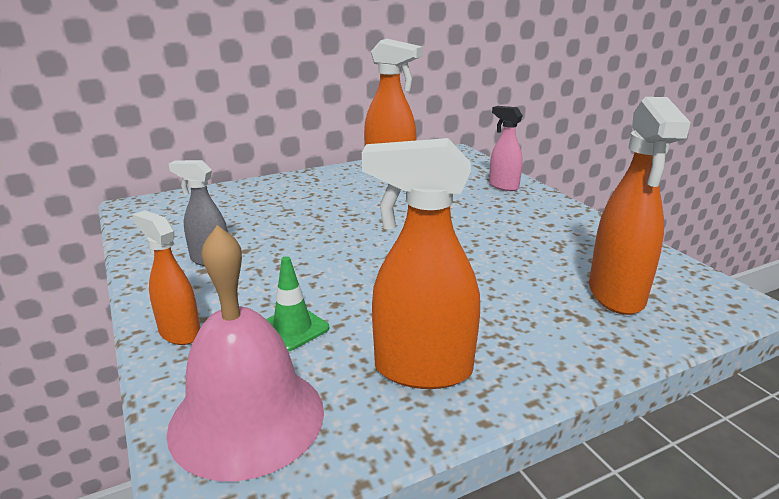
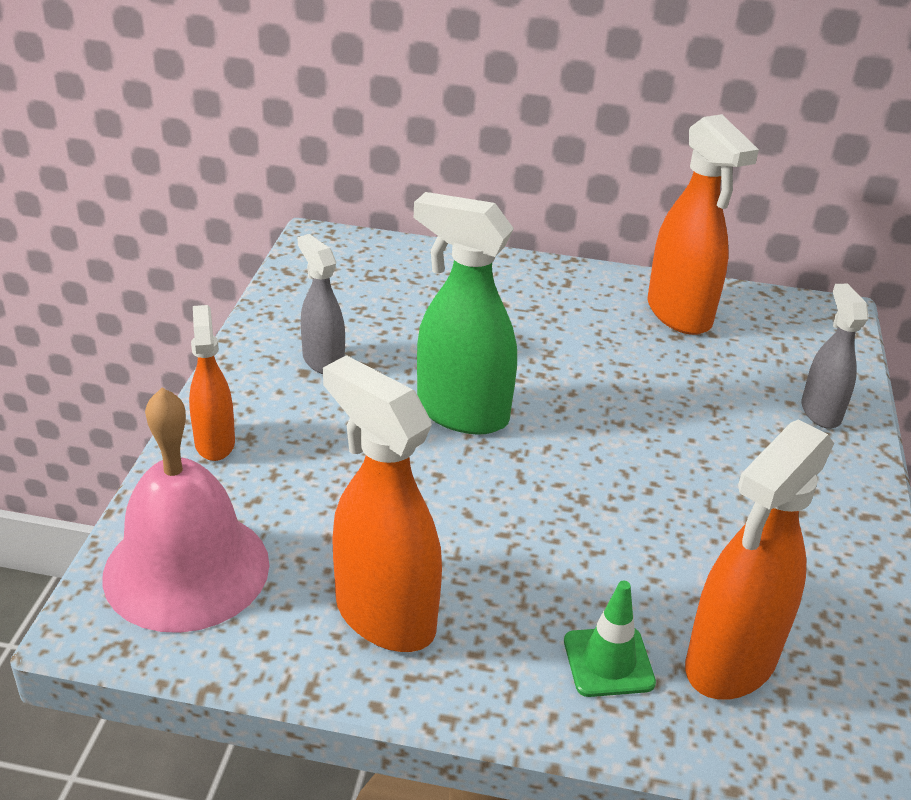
camera: 35 degrees right, 10 degrees up
green traffic cone [266,256,329,352] -> green traffic cone moved to [564,581,656,697]
pink spray bottle [489,106,523,191] -> grey spray bottle [801,284,869,429]
none -> green spray bottle [414,192,517,435]

